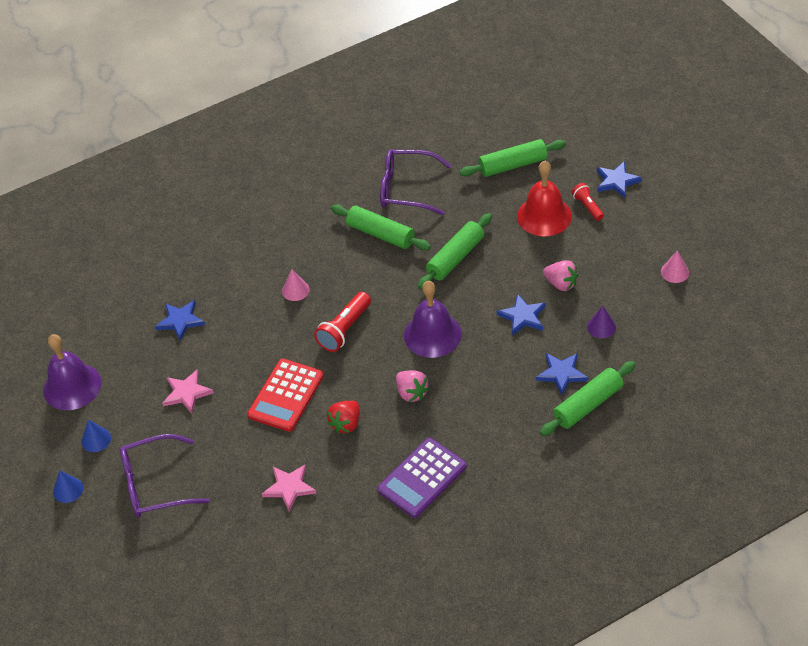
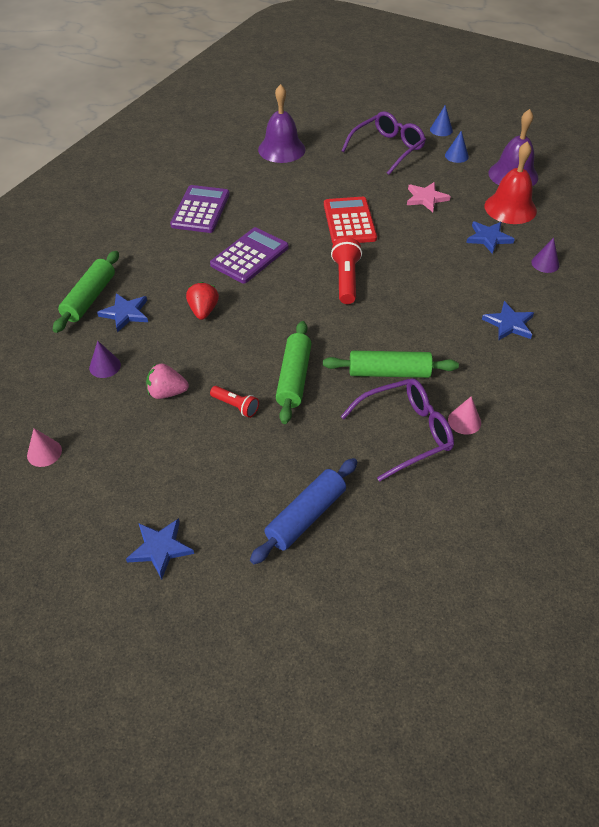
camera: 145 degrees right, 0 degrees up
pink star [262,464,317,512] -> none
pink cone [282,269,310,301] -> pink cone moved to [448,396,481,434]
red strawberry [327,401,360,433] -> red strawberry moved to [186,282,219,320]
pink strawberry [396,370,429,402] -> purple calculator [210,227,289,284]
purple bell [404,281,462,358] -> purple bell moved to [258,84,306,163]
green rolling pin [459,139,566,177] -> blue rolling pin [250,458,357,564]
blue star [497,293,546,336] -> blue star moved to [482,301,534,340]
red bell [517,161,572,236] -> red bell moved to [484,141,537,224]
red flashlight [571,183,604,221] -> red flashlight moved to [210,386,259,418]
none -> purple cone [531,238,559,273]

